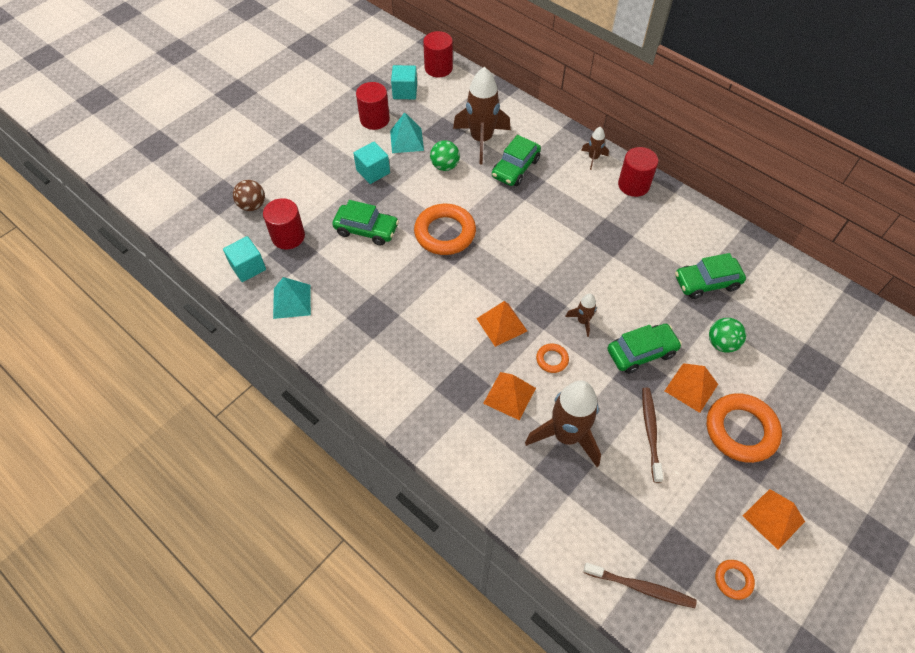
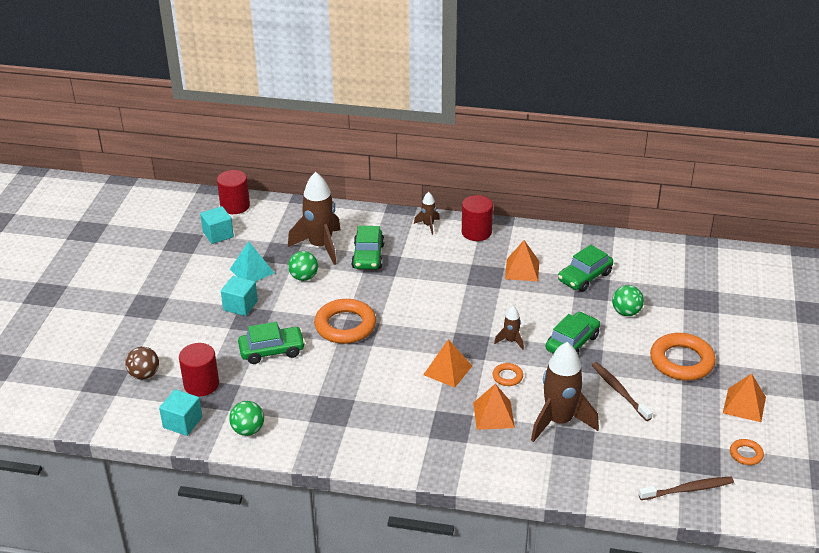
camera: 30 degrees left, 20 degrees down
turquoise pyramid [273,277,311,319] -> green ball [229,401,264,436]
red cylinder [356,82,390,130] -> none
orange pyramid [665,363,718,413] -> orange pyramid moved to [505,240,539,281]

